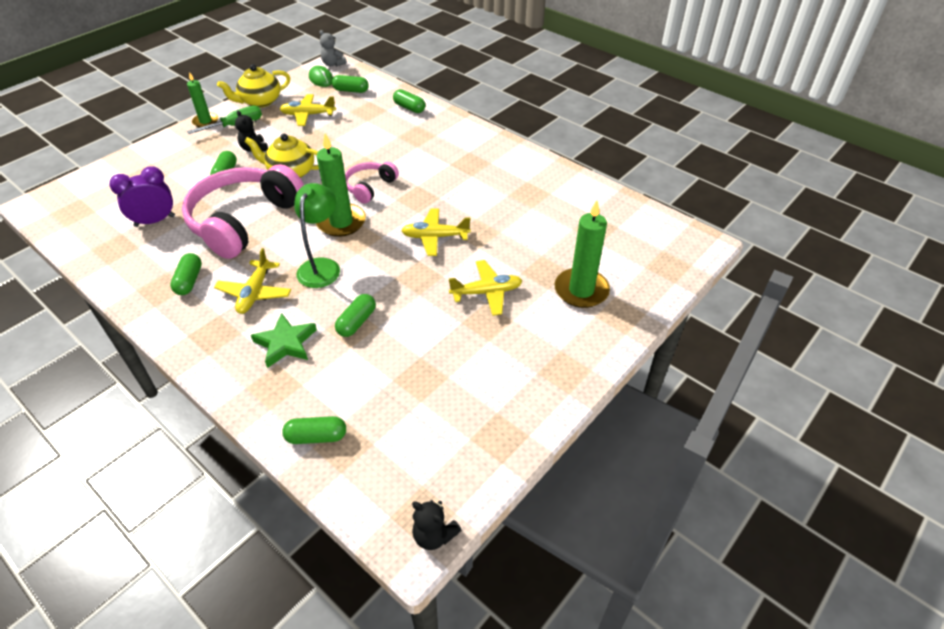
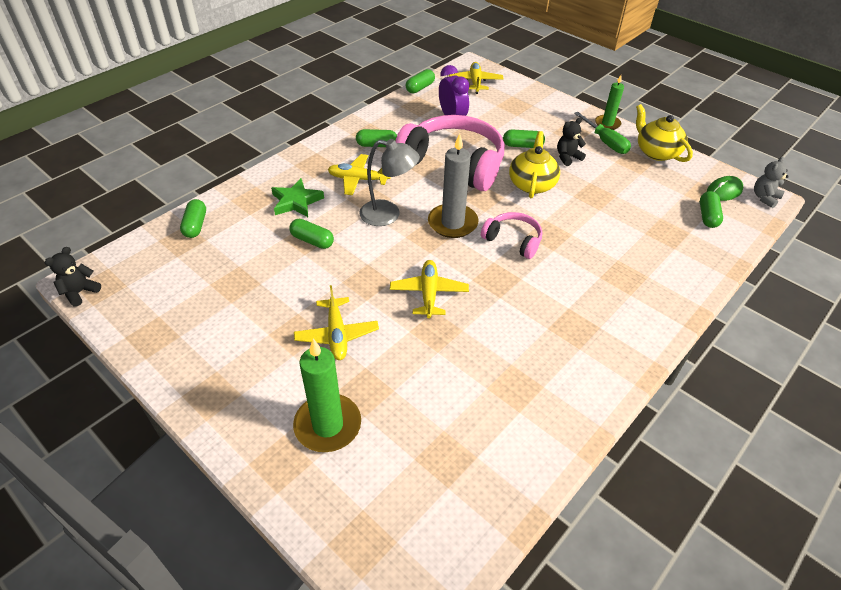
camera: 90 degrees right, 0 degrees up
yellow plane [280,94,336,126] -> yellow plane moved to [449,62,504,94]
green lamp [294,183,340,288] -> grey lamp [359,139,420,226]
green candle [316,133,366,237] -> grey candle [428,133,479,238]
green capsule [393,89,425,113] -> green capsule moved to [406,69,435,94]

